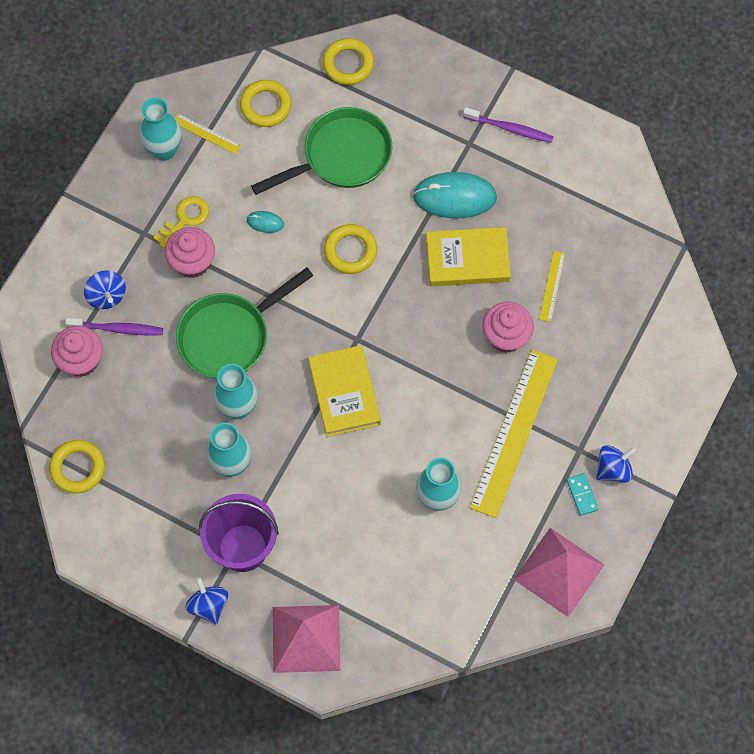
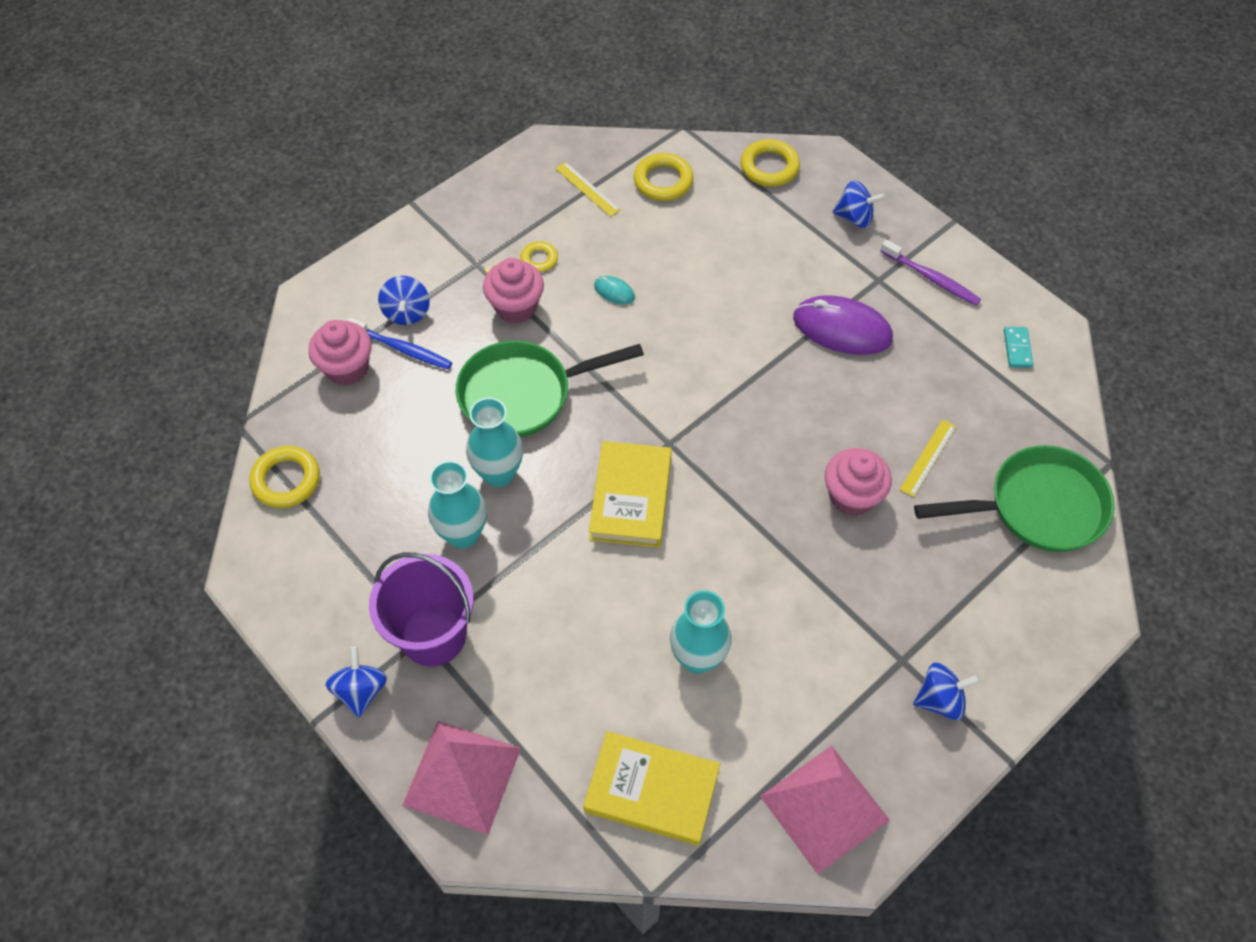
camera: 20 degrees right, 10 degrees down
purple toothbrush [65,318,163,336] -> blue toothbrush [347,317,452,370]
turquoise vase [139,97,182,161] -> none
green pan [251,107,392,195] -> green pan moved to [914,445,1115,552]
yellow ring [324,224,377,274] -> none
turquoise mouse [413,172,497,219] -> purple mouse [793,295,893,355]
yellow book [426,227,511,286] -> yellow book moved to [583,731,720,846]
yellow ruler [470,349,558,518] -> none
turquoise domino [566,473,599,516] -> turquoise domino moved to [1004,327,1033,368]
none -> blue spinning top [832,180,885,228]

